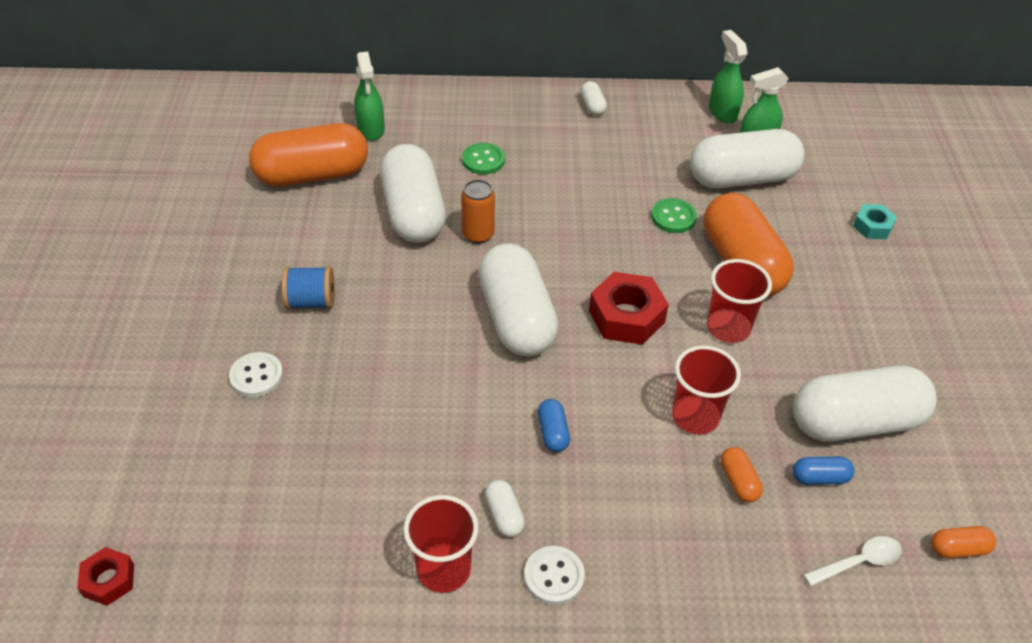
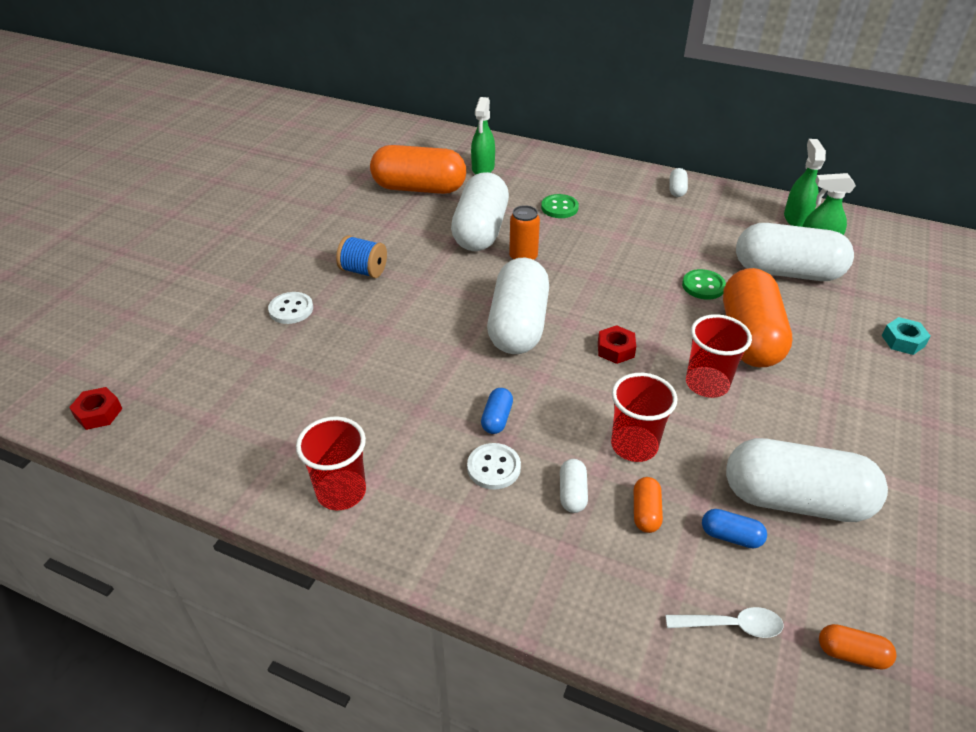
camera: 25 degrees right, 5 degrees down
white capsule [485,480,525,537] -> white capsule moved to [560,459,588,513]
white button [524,546,585,605] -> white button moved to [467,443,521,490]
red nut [589,272,669,345] -> red nut [598,325,636,364], size x0.57

